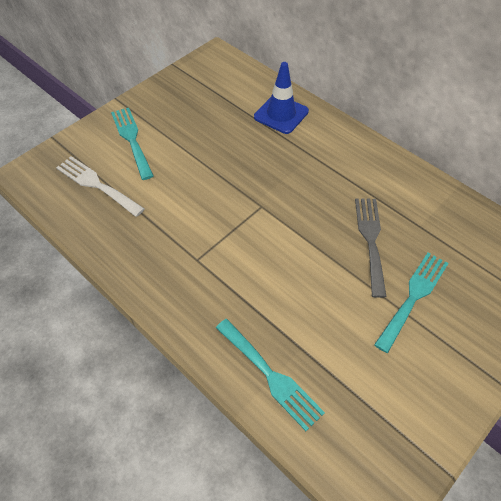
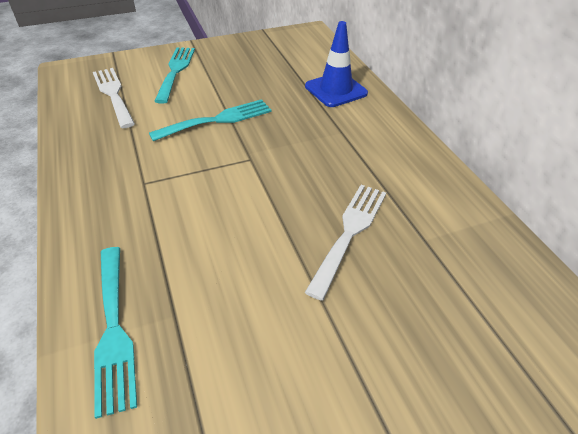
camera: 25 degrees right, 10 degrees down
grey fork [355,198,386,298] -> white fork [305,185,386,301]
turquoise fork [374,253,448,353] -> turquoise fork moved to [149,99,271,141]

